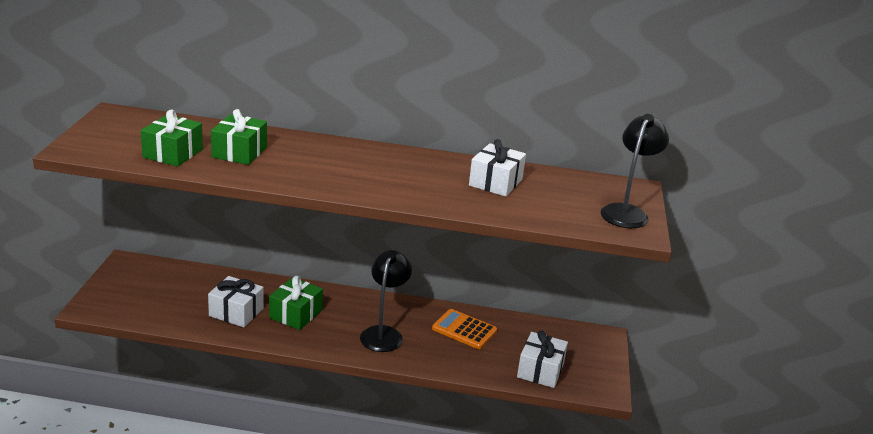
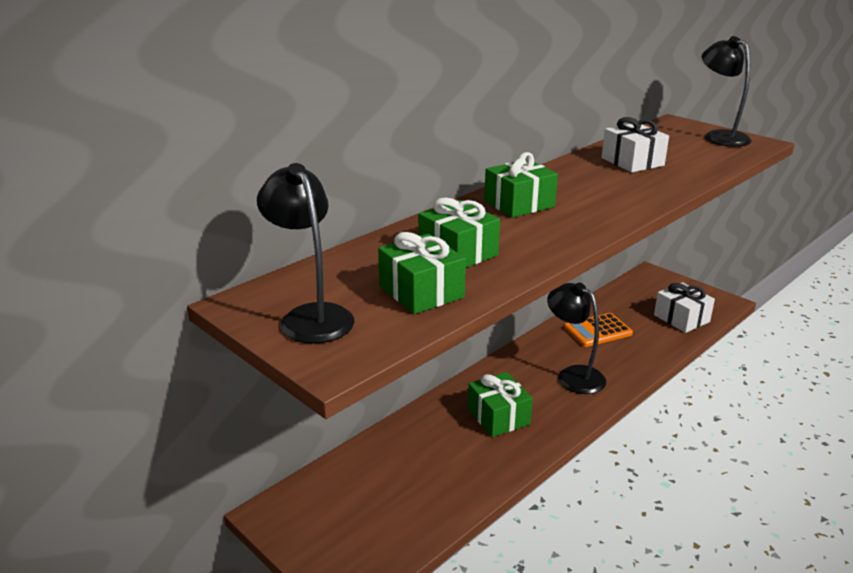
camera: 50 degrees left, 0 degrees up
white gift [208,276,264,327] -> none
none -> black lamp [257,163,354,344]
none -> green gift [484,152,558,218]

